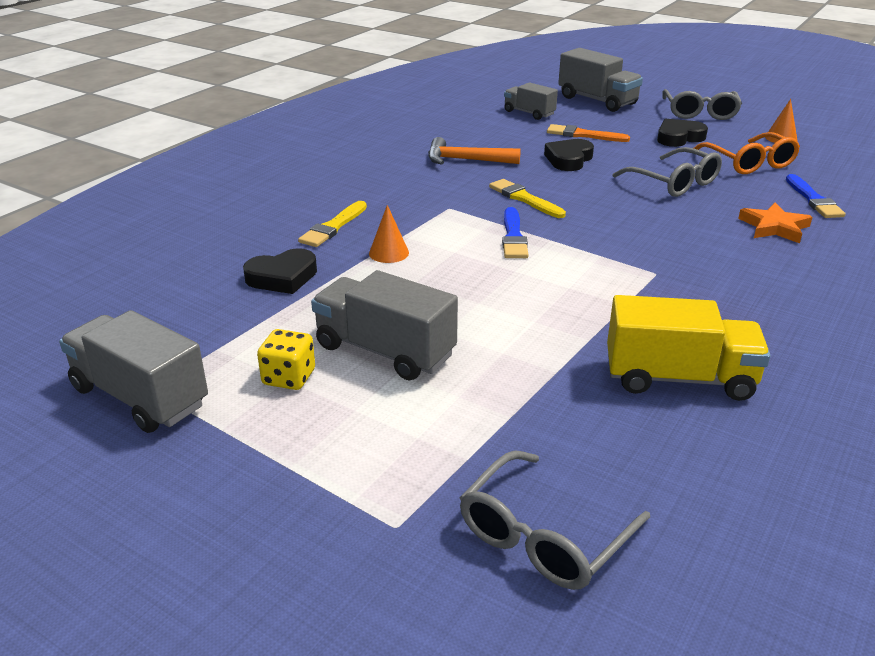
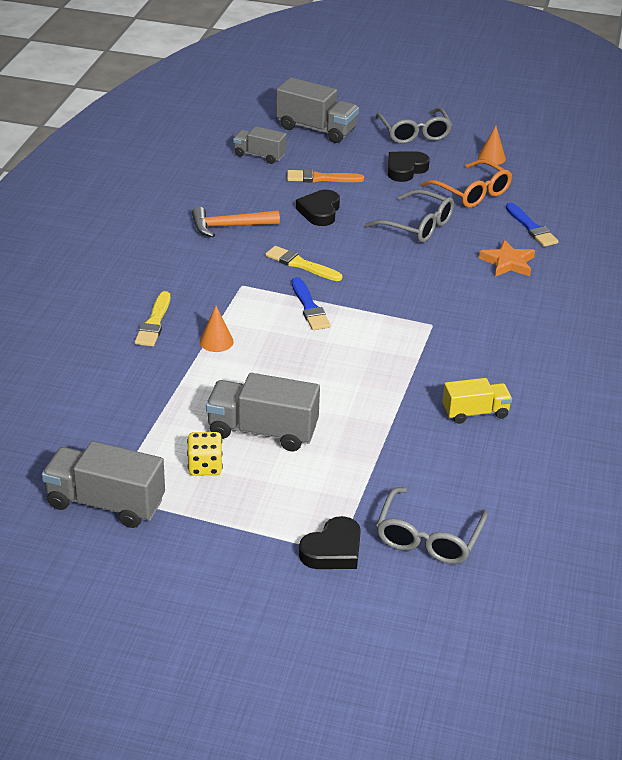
camera: 20 degrees left, 5 degrees up
black heart [243,248,317,294] -> black heart moved to [299,516,361,569]
yellow truck [607,295,770,401] -> yellow truck [442,378,512,424], size x0.62

